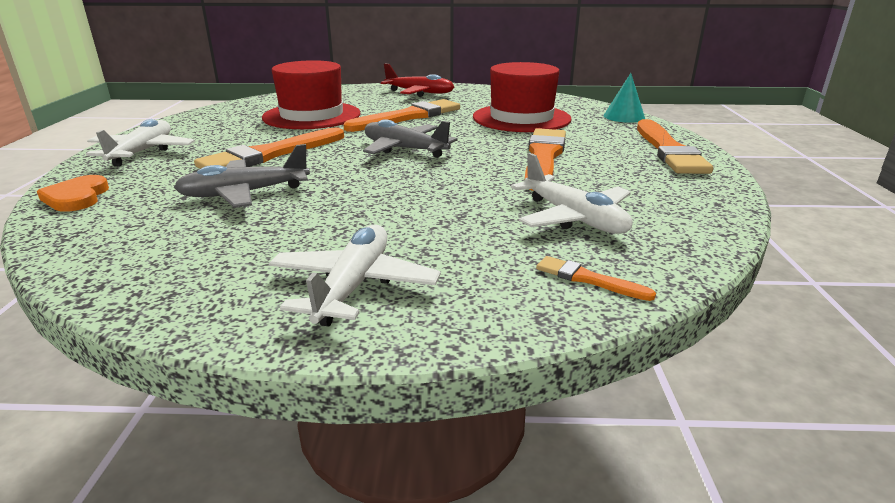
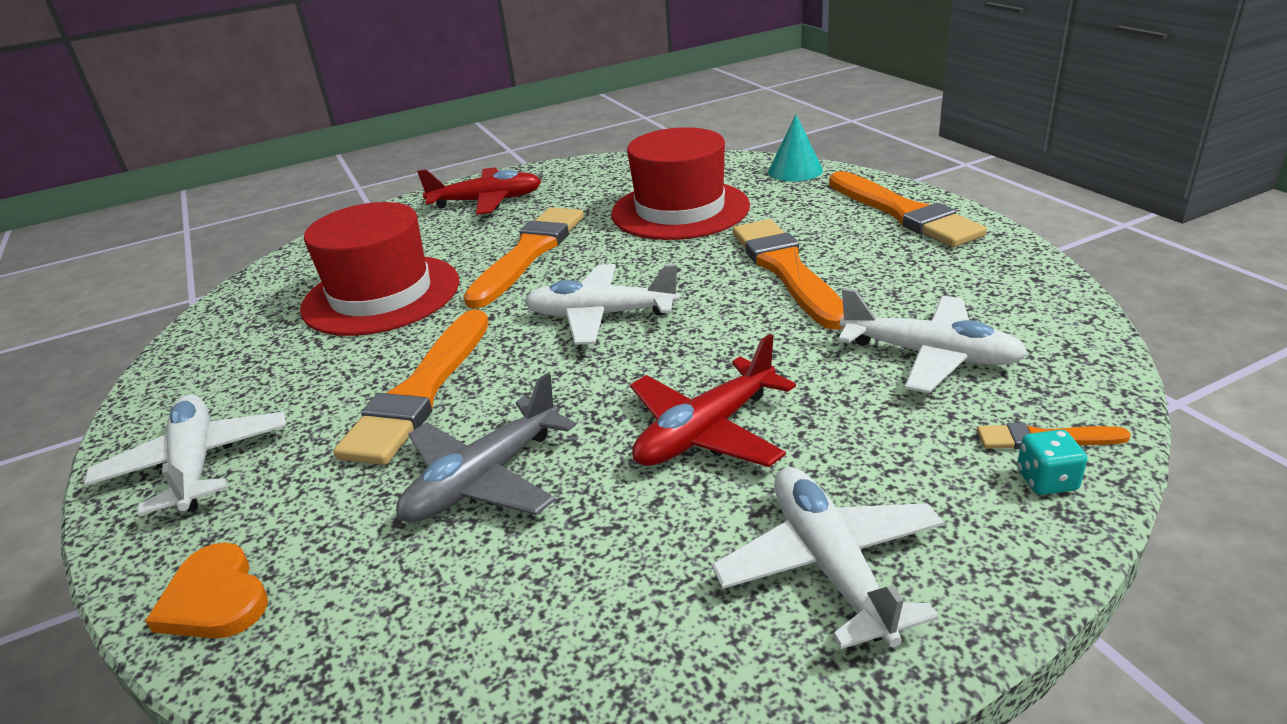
camera: 25 degrees left, 5 degrees up
grey plane [363,119,458,158] -> white plane [524,264,680,344]
none -> red plane [630,334,796,467]
none -> turquoise dice [1017,430,1087,495]

